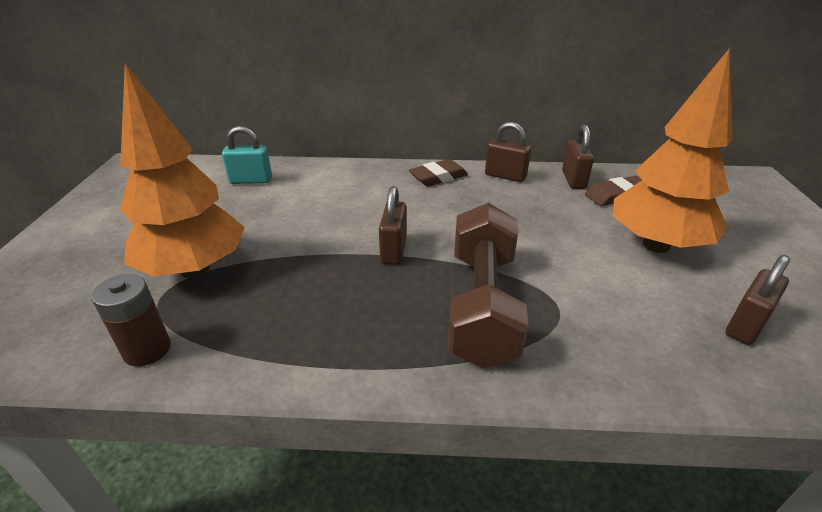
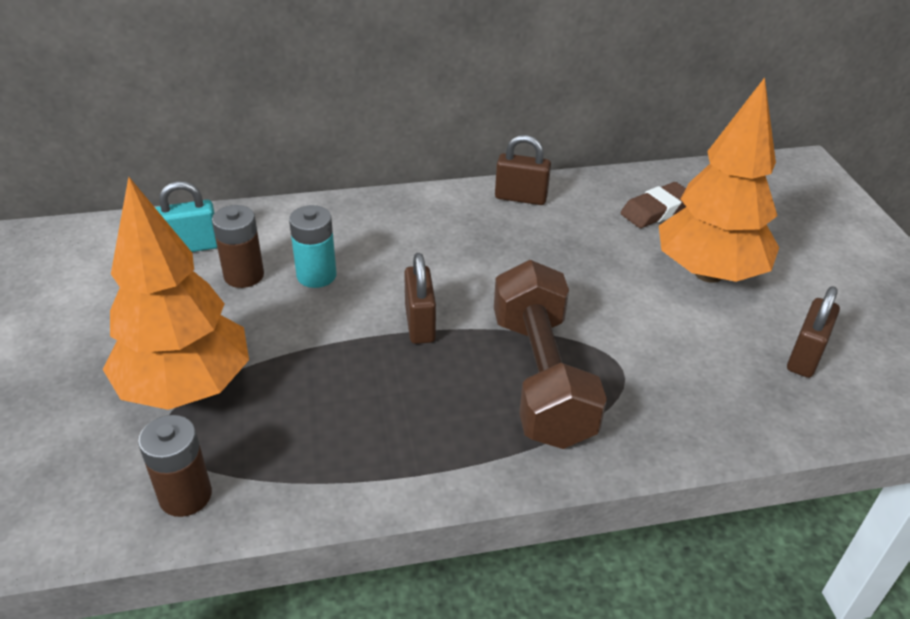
camera: 15 degrees left, 5 degrees up
brown eraser [409,159,468,186] -> none
brown padlock [562,125,594,189] -> none
none -> brown battery [212,205,264,288]
none -> turquoise battery [289,205,337,288]

